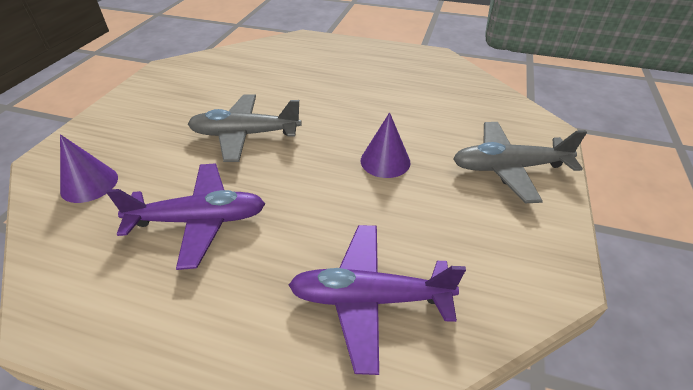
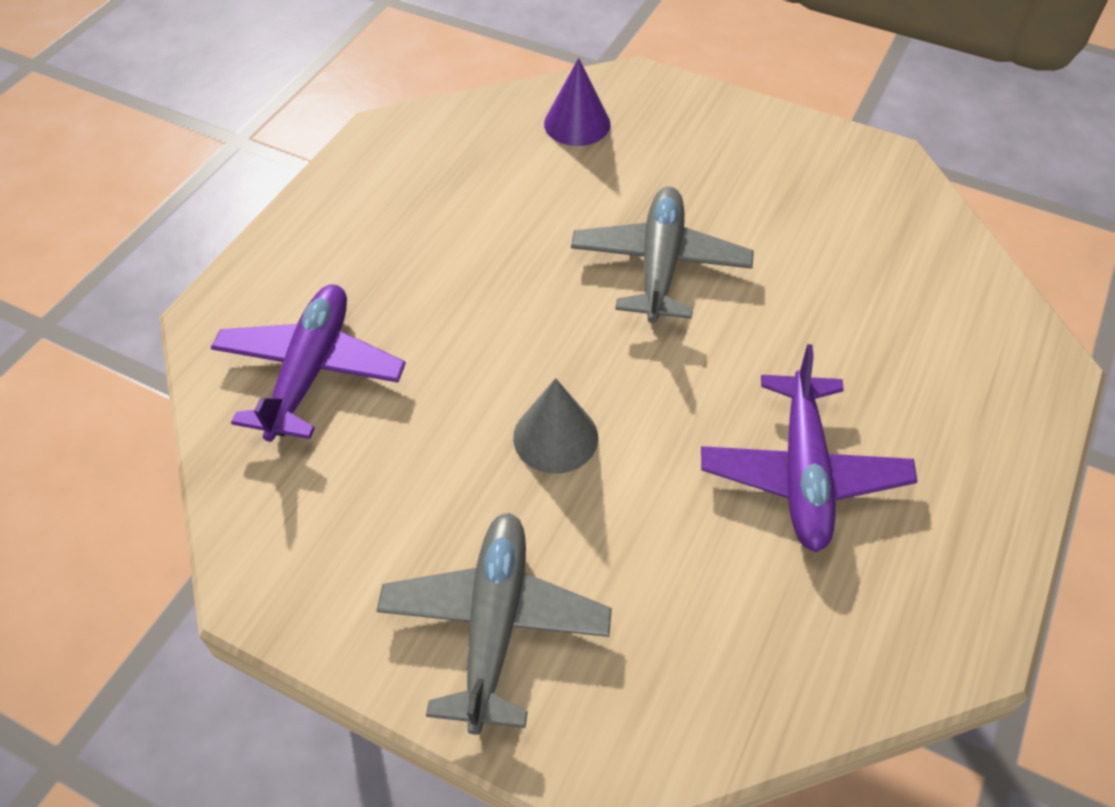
camera: 100 degrees right, 10 degrees up
purple plane [106,164,265,270] -> purple plane moved to [701,344,918,552]
purple cone [361,112,410,178] -> grey cone [513,378,598,474]

